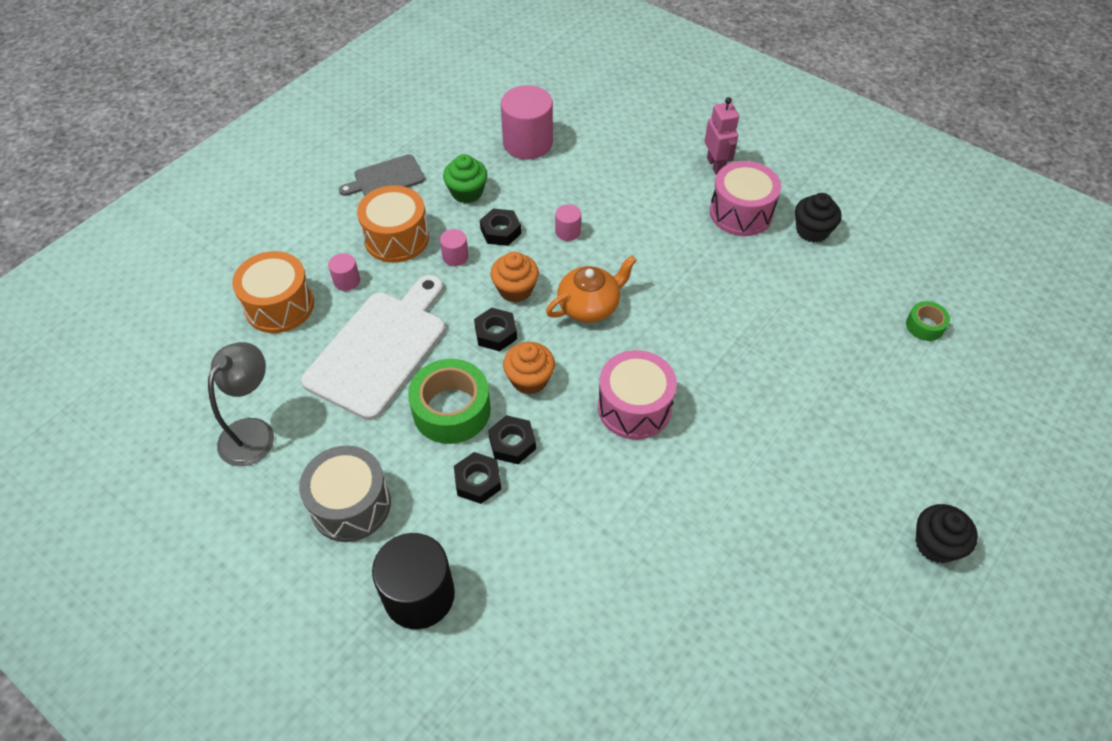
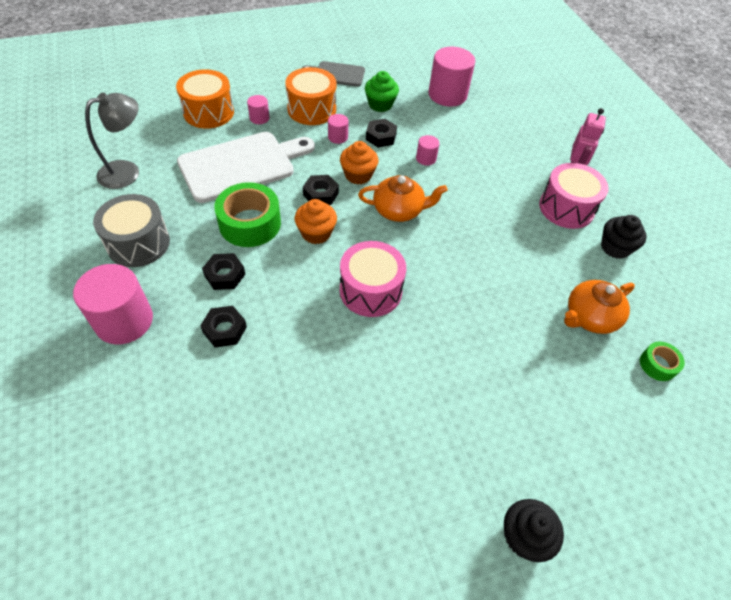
camera: 30 degrees right, 0 degrees up
black cylinder [372,533,455,629] -> pink cylinder [73,264,153,344]
black nut [488,415,536,464] -> black nut moved to [200,306,247,347]
none -> orange teapot [564,280,635,334]

